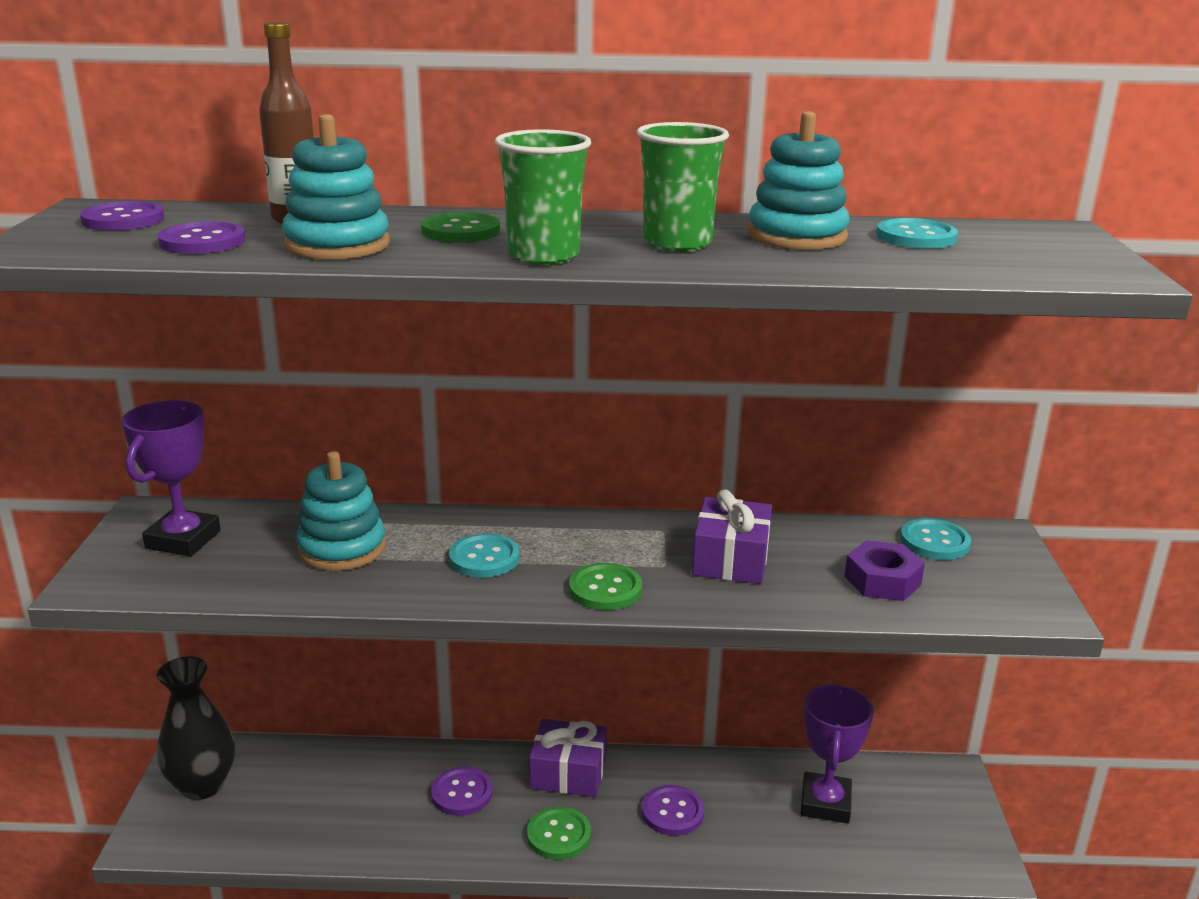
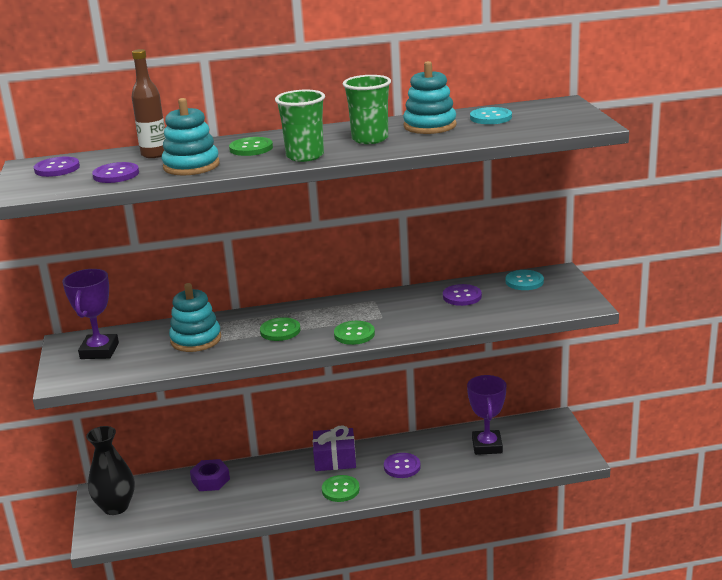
camera: 10 degrees left, 0 degrees up
purple button [431,767,493,816] -> purple button moved to [443,284,482,306]
turquoise button [449,533,519,577] -> green button [260,317,300,341]
purple gift [692,489,772,584] -> none
purple nut [844,540,925,601] -> purple nut moved to [190,459,230,491]

